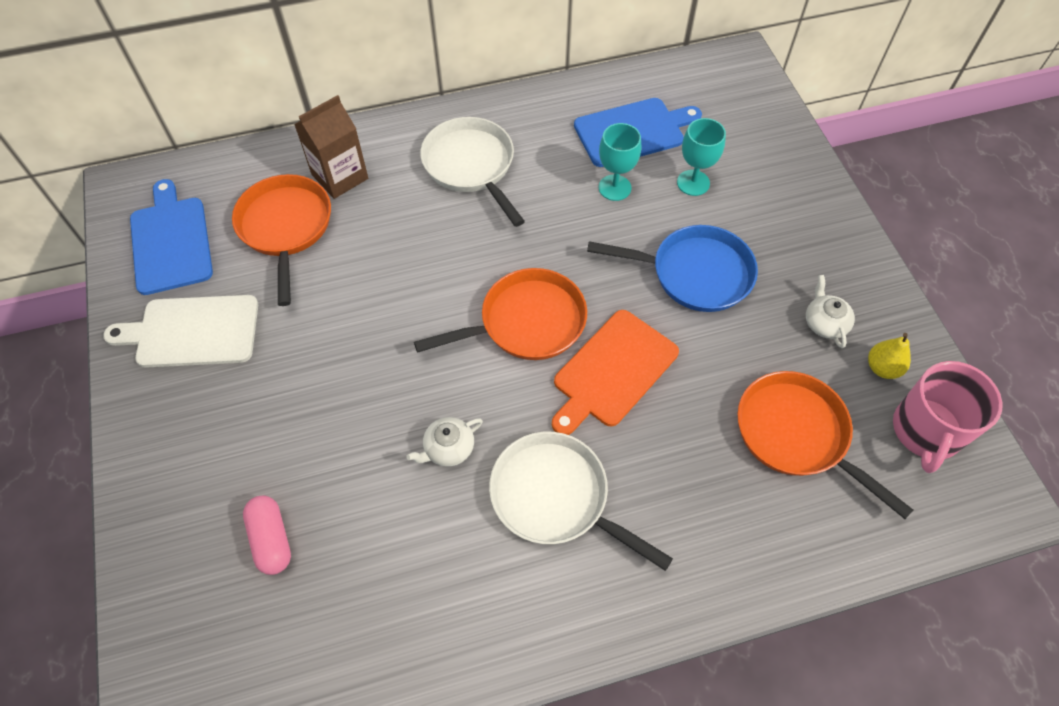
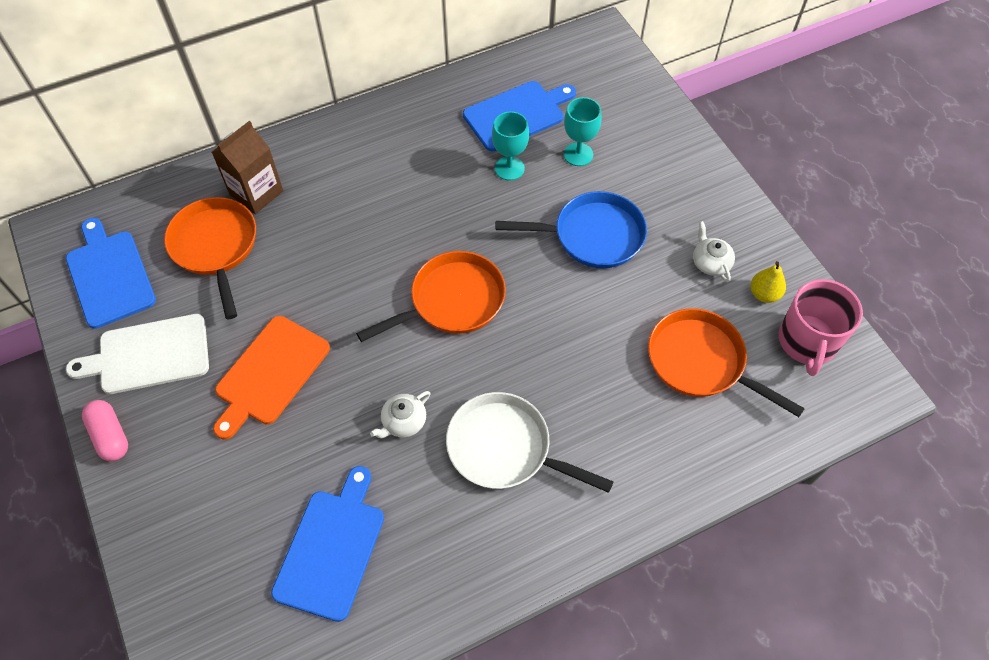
camera: 10 degrees left, 0 degrees up
pink capsule [243,496,291,575] -> pink capsule moved to [82,400,128,461]
white pan [420,117,525,227] -> none
orange cutting board [552,310,679,435] -> orange cutting board moved to [213,316,330,440]
none -> blue cutting board [271,466,384,622]

